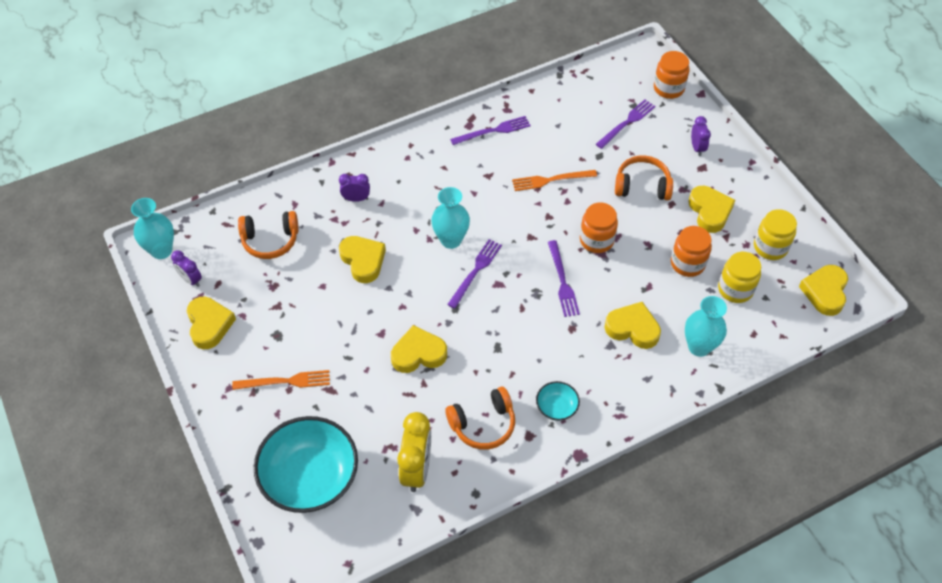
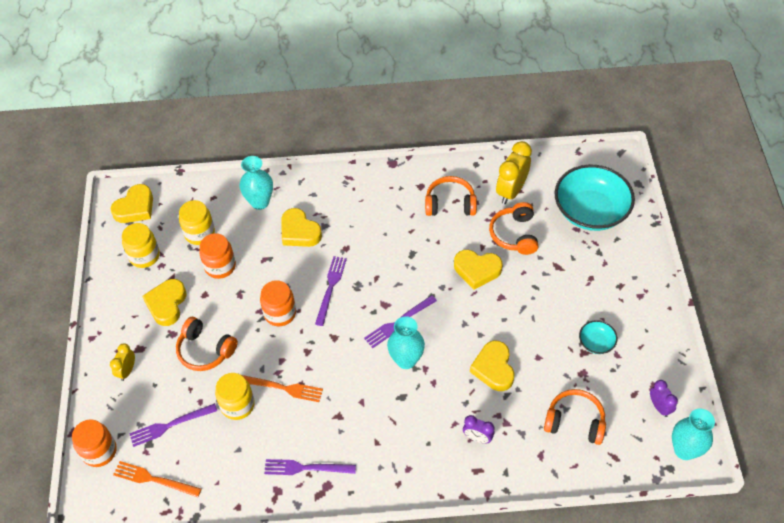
camera: 155 degrees left, 0 degrees up
yellow heart [187,297,236,349] -> none
orange fork [232,370,330,390] -> orange fork moved to [113,461,202,497]
turquoise bowl [536,381,580,421] -> turquoise bowl moved to [579,320,617,354]
purple clock [691,116,711,156] -> yellow clock [110,343,135,381]
none -> yellow jar [215,373,255,420]
none -> orange headphones [489,202,538,255]

